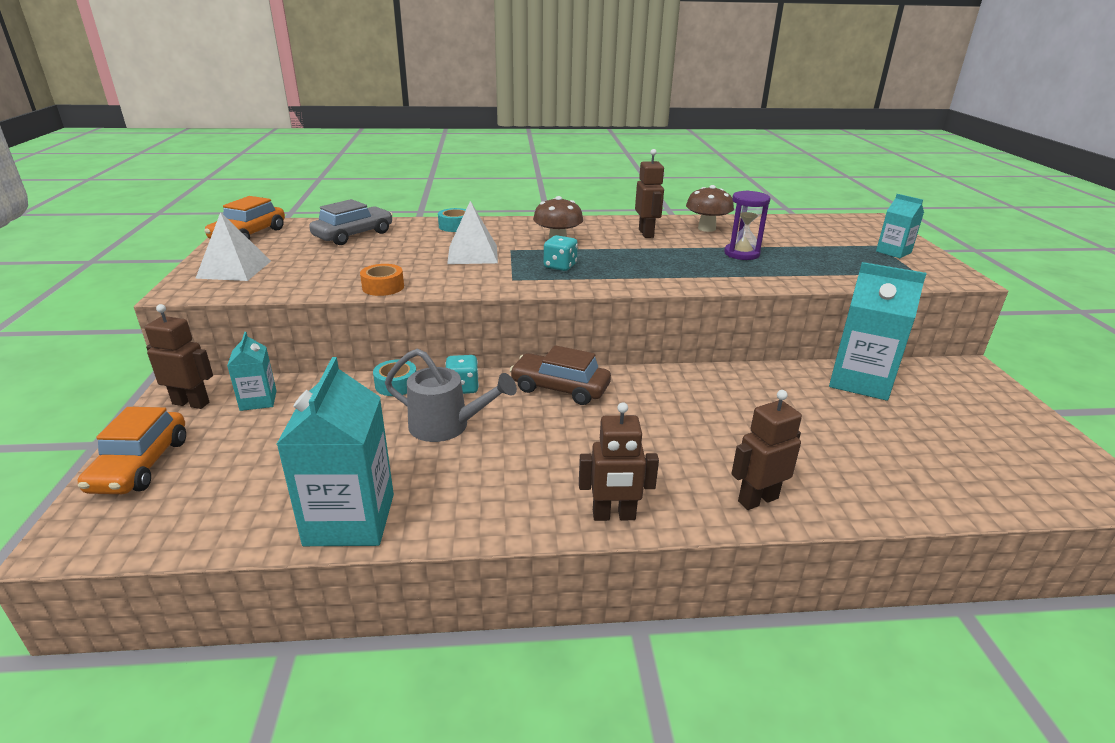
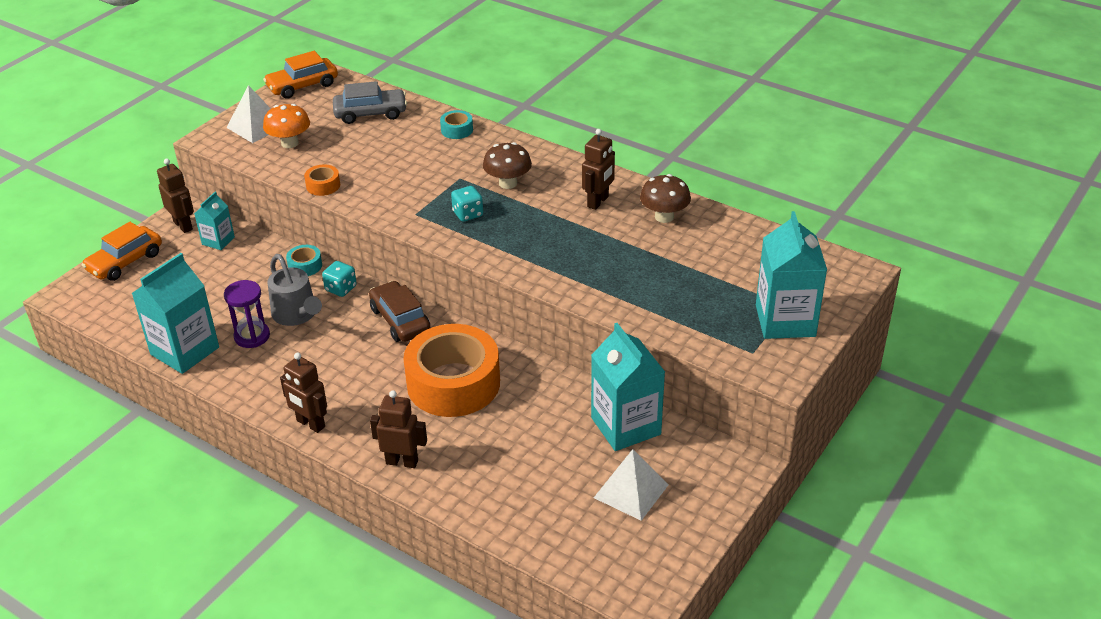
camera: 40 degrees right, 10 degrees up
white pyramid [447,201,498,264] -> white pyramid moved to [594,449,668,521]
purple hourglass [724,190,771,260] -> purple hourglass moved to [224,280,270,348]
turquoise carton [876,194,924,258] -> turquoise carton [756,211,827,339], size x1.87
none -> orange mushroom [263,104,310,148]
none -> orange tape [403,324,500,417]

